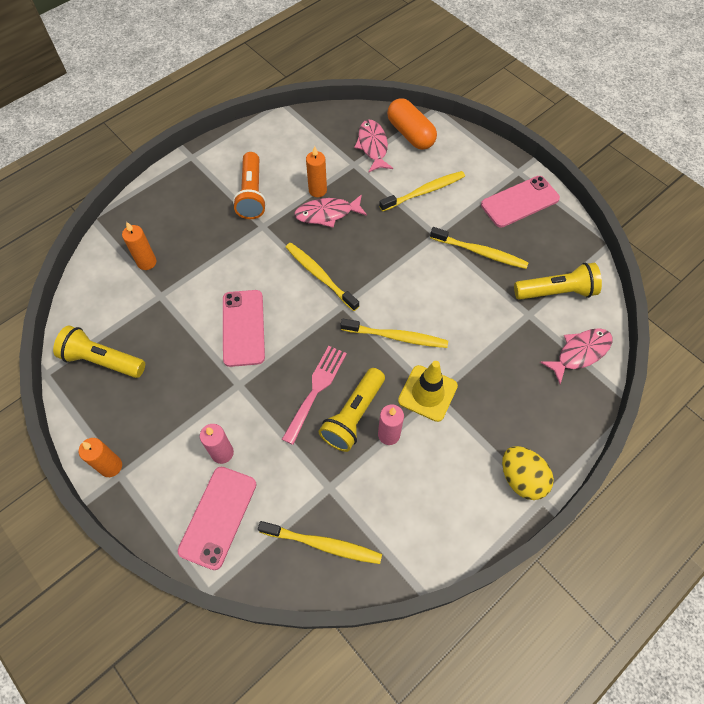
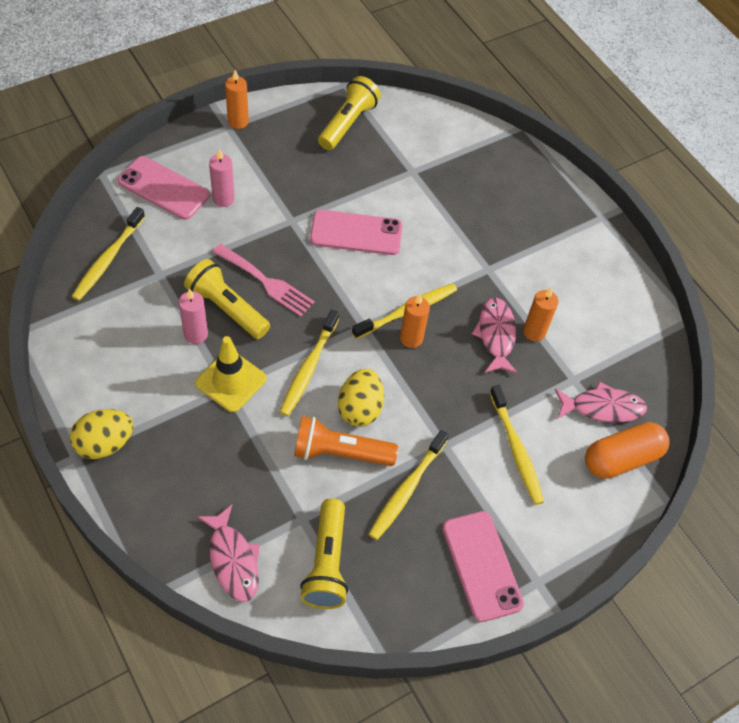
camera: 95 degrees right, 5 degrees down
orange candle [122,222,156,270] -> orange candle moved to [400,294,430,348]
orange flashlight [233,152,266,219] -> orange flashlight moved to [294,416,398,466]
none -> yellow egg [338,369,384,427]

